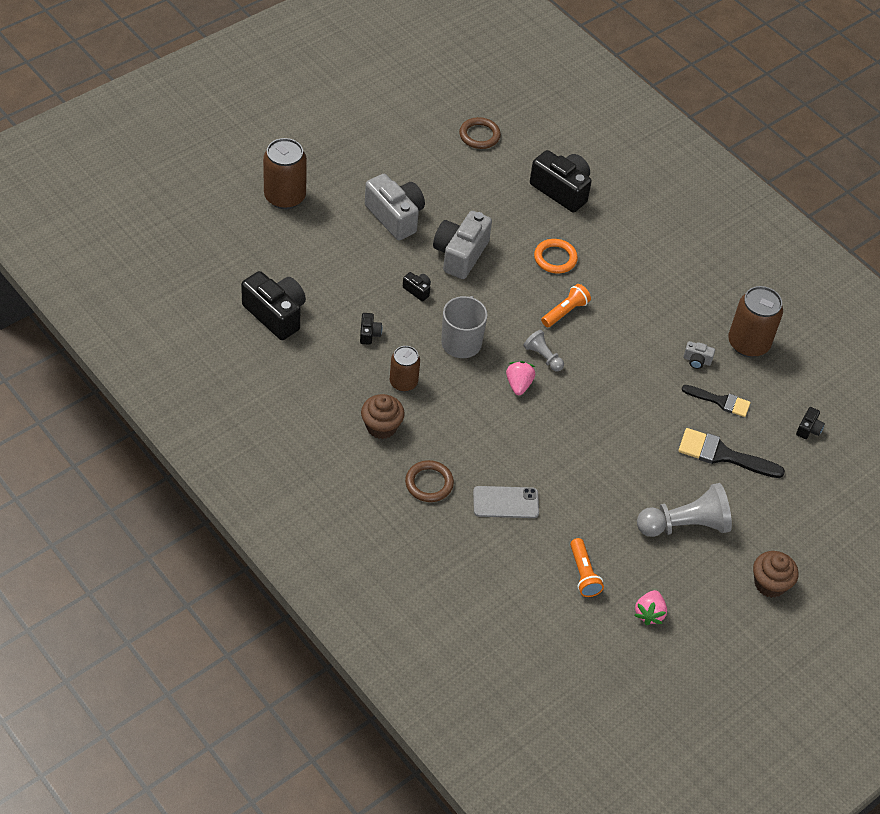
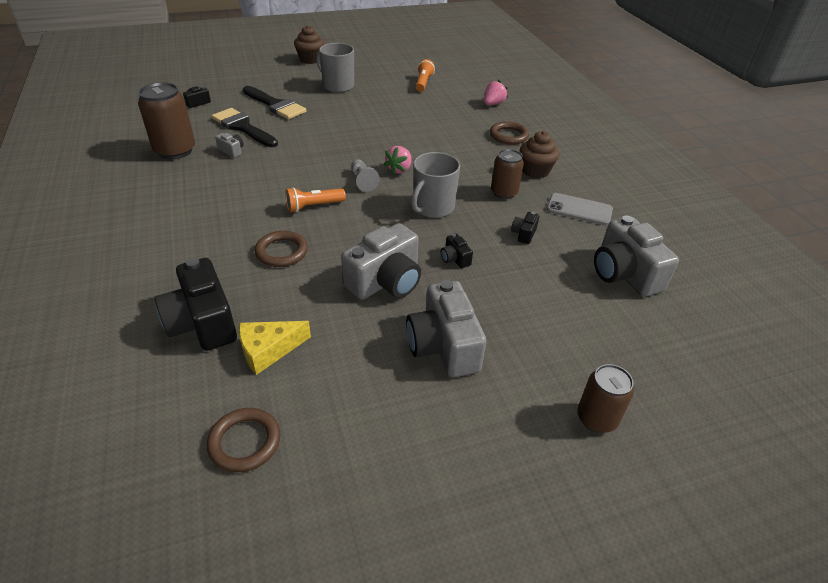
camera: 155 degrees left, 10 degrees down
black camera [241,271,306,340] -> grey camera [594,216,679,297]
brown can [263,138,307,209] -> brown can [577,364,634,433], size x0.64
grey phone [473,486,539,518] -> grey phone moved to [547,193,613,225]
orange ring [534,239,578,273] -> brown ring [255,231,308,267]
pink strawberry [634,590,667,625] -> pink strawberry moved to [484,80,508,105]
grey pawn [637,483,732,537] -> grey mug [316,43,354,93]
black brush [682,385,750,417] -> black brush [212,108,278,147], size x1.50
none -> yellow cheese [239,321,311,375]

